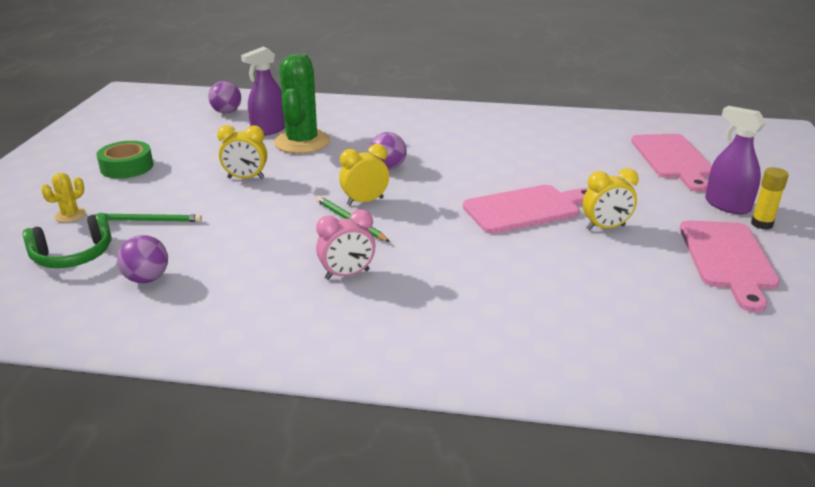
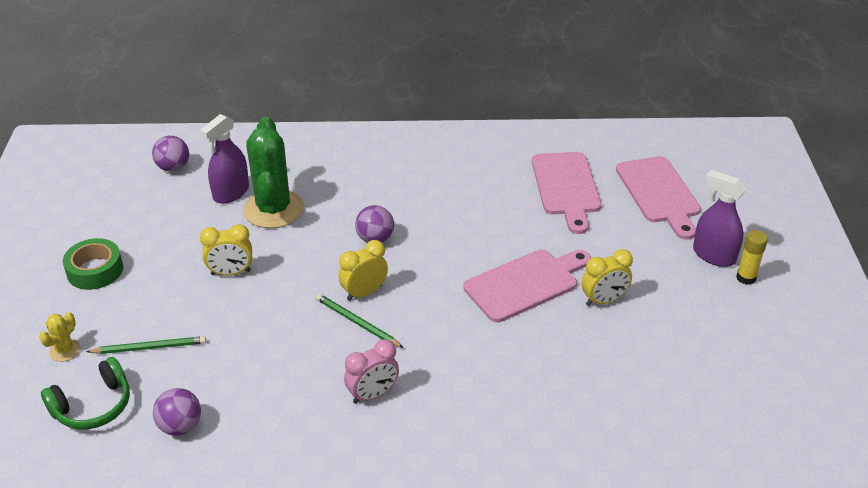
camera: 10 degrees left, 10 degrees up
pink cutting board [680,221,780,313] -> pink cutting board moved to [532,152,601,234]

